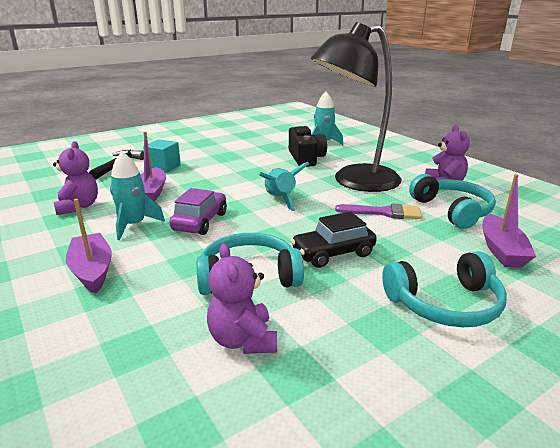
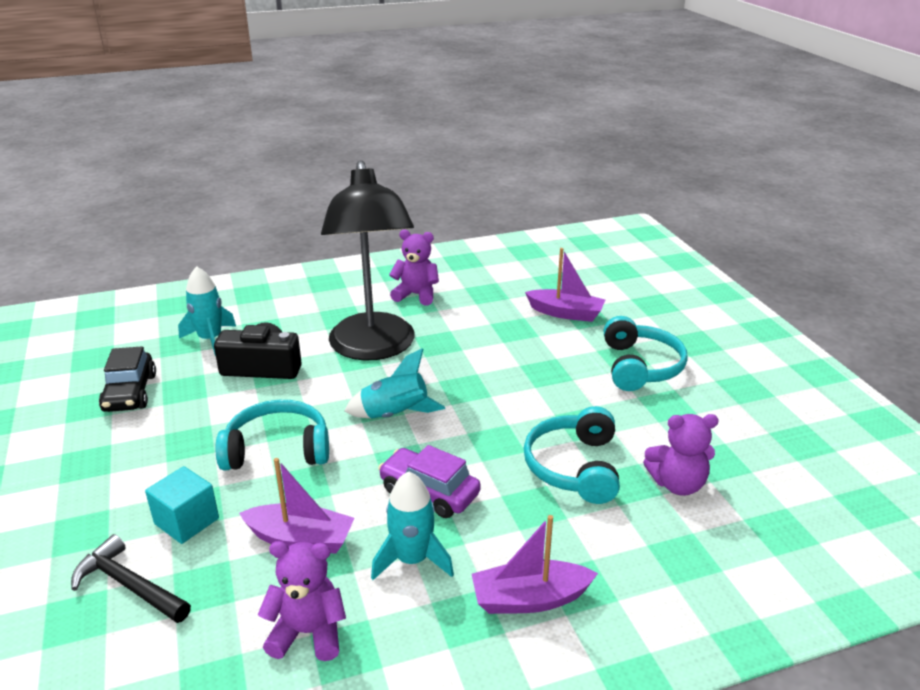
camera: 75 degrees left, 5 degrees up
black car [291,211,377,268] -> black car moved to [99,346,156,412]
purple brush [335,204,422,219] -> none
turquoise headphones [409,174,496,229] -> turquoise headphones moved to [216,400,329,470]

